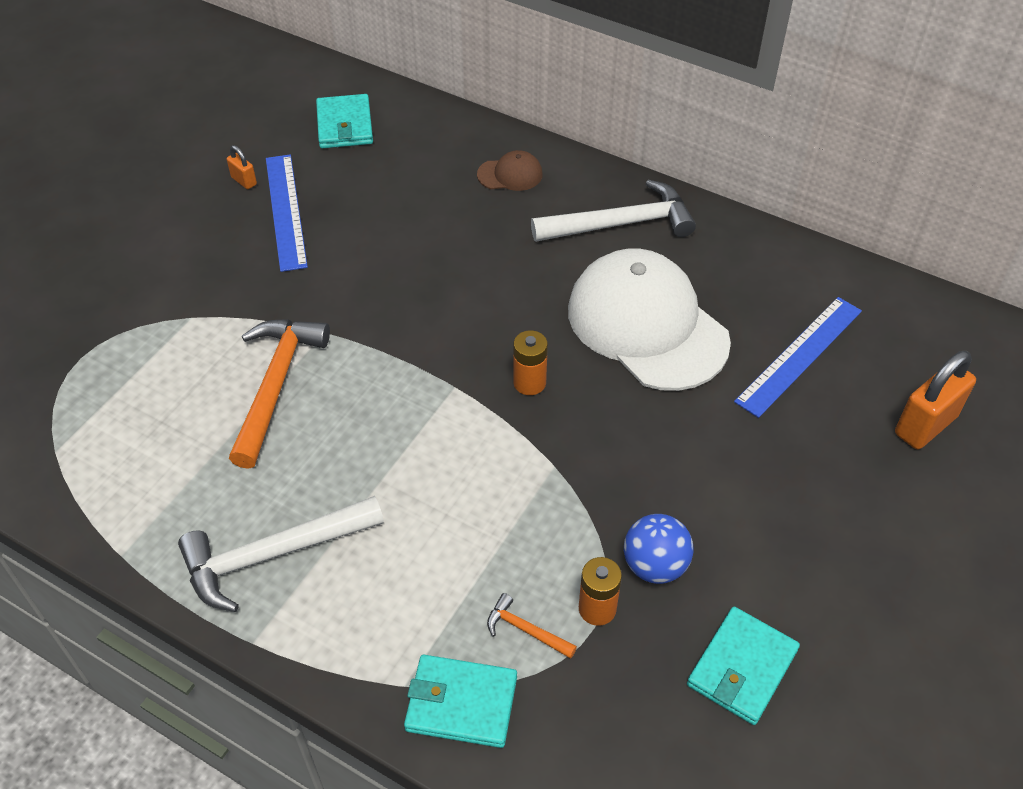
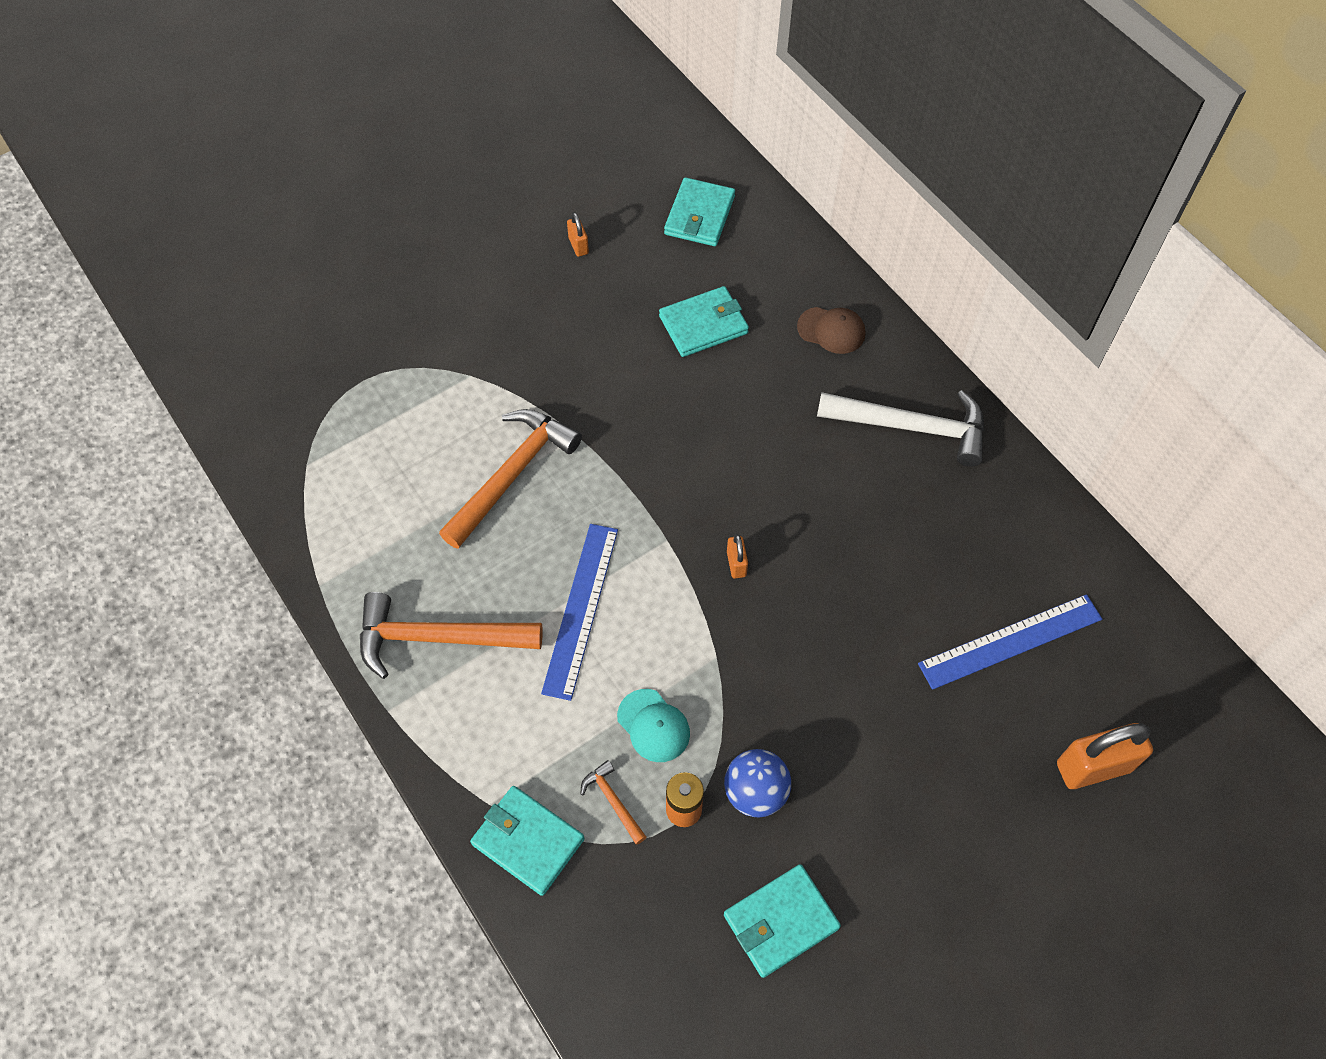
camera: 25 degrees right, 10 degrees up
white hammer [178,496,384,612] -> orange hammer [360,592,543,679]
blue ruler [266,155,308,272] -> blue ruler moved to [541,524,618,701]
orange battery [513,330,548,395] -> orange padlock [727,534,748,579]
white cap [568,249,731,391] -> none
none -> turquoise cap [617,689,690,762]
none -> turquoise wallet [659,286,749,357]

